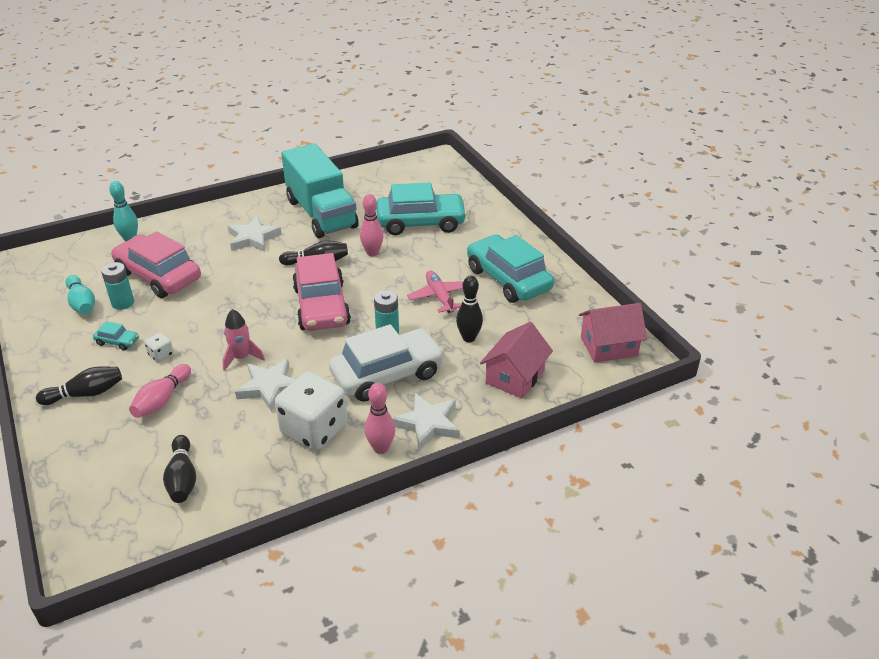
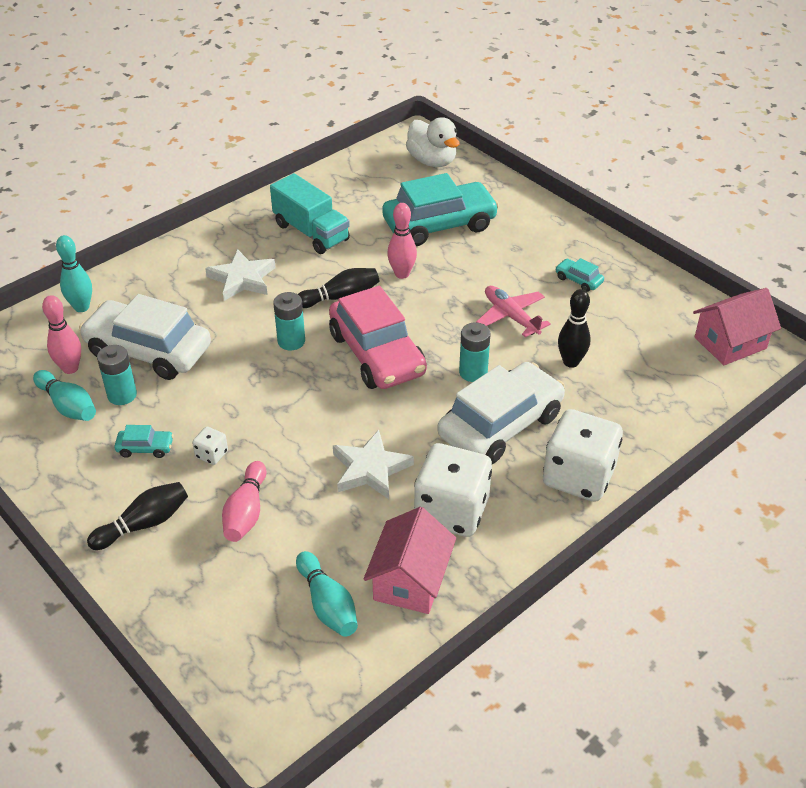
camera: 15 degrees left, 5 degrees up
pink car [111,231,201,298] -> white car [79,294,211,380]
black bowling pin [163,435,196,503] -> turquoise bowling pin [296,551,358,637]
pink rocket [222,309,265,371] -> none
turquoise truck [281,144,359,238] -> turquoise truck [270,173,350,254], size x0.66
pink bowling pin [365,383,395,454] -> pink bowling pin moved to [42,295,81,374]
white star [392,393,460,450] -> white dice [543,409,623,502]
turquoise car [467,235,554,303] -> turquoise car [555,258,604,292], size x0.41
pink house [480,322,553,399] -> pink house moved to [363,507,456,614]
none -> turquoise battery [273,292,305,350]
none -> white duck [406,117,459,167]

